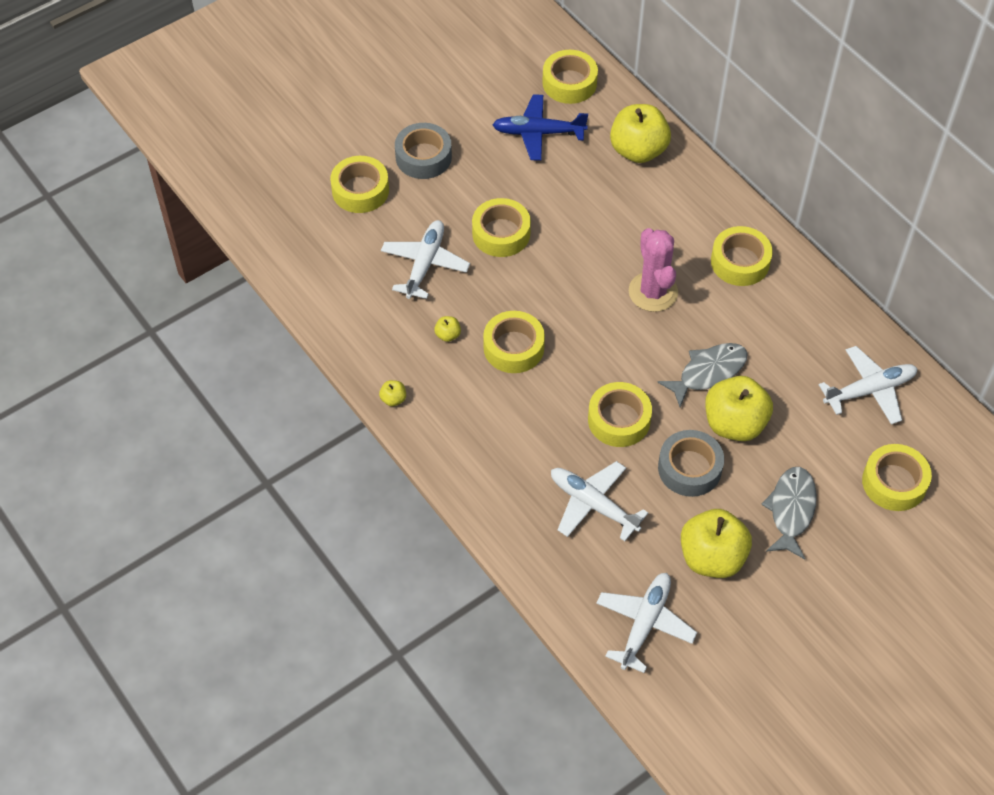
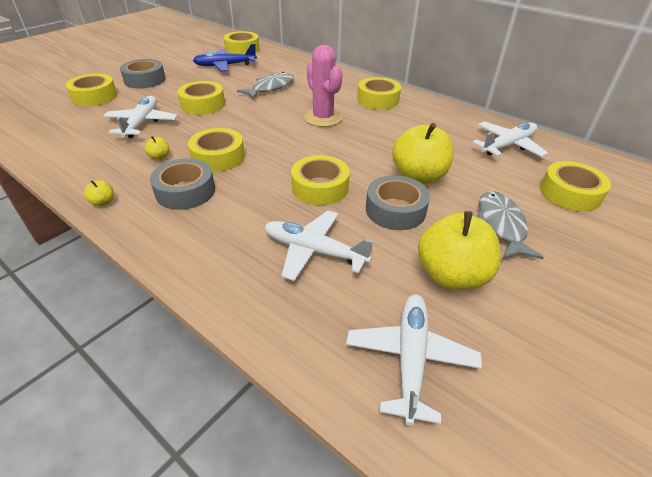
camera: 15 degrees left, 15 degrees down
yellow apple [610,104,671,163] -> none
grey fish [657,343,748,407] -> grey fish moved to [237,72,294,99]
none -> grey tape [150,158,215,210]

